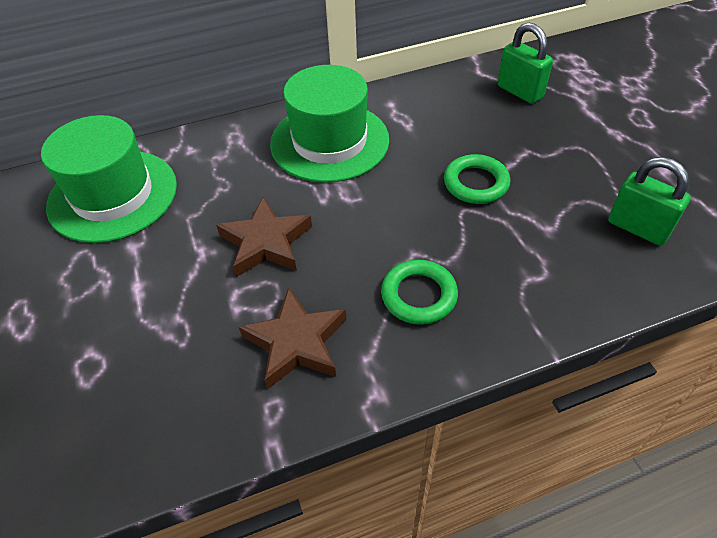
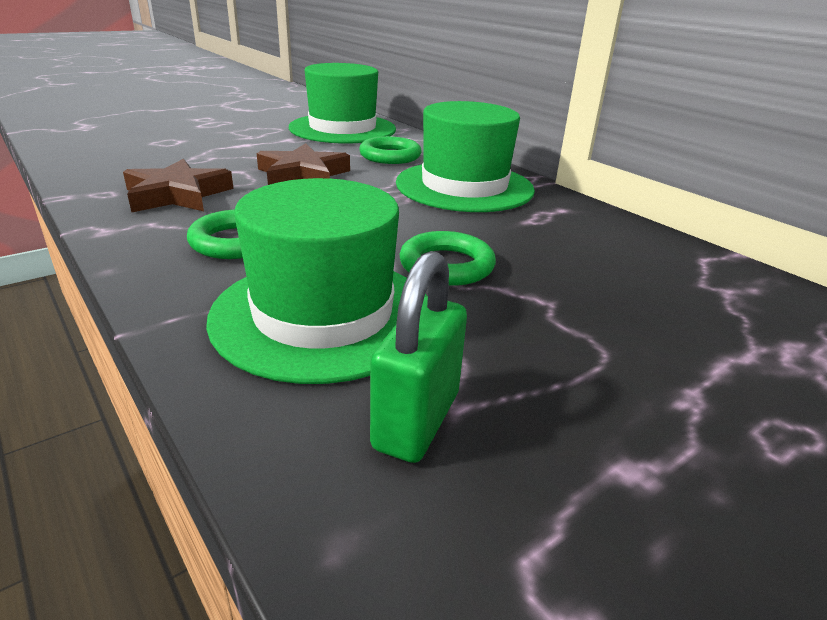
camera: 70 degrees right, 20 degrees down
green padlock [497,23,553,104] -> none
none -> green hat [206,178,427,384]
none -> green ring [359,136,422,164]

